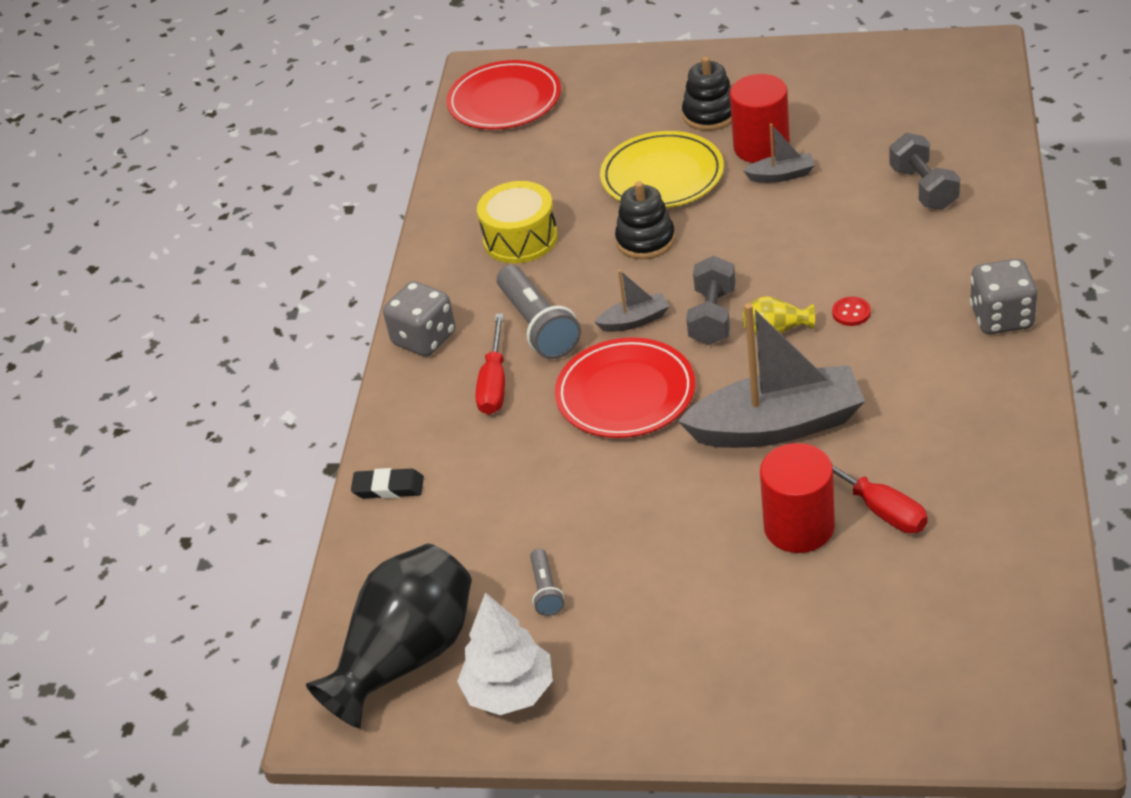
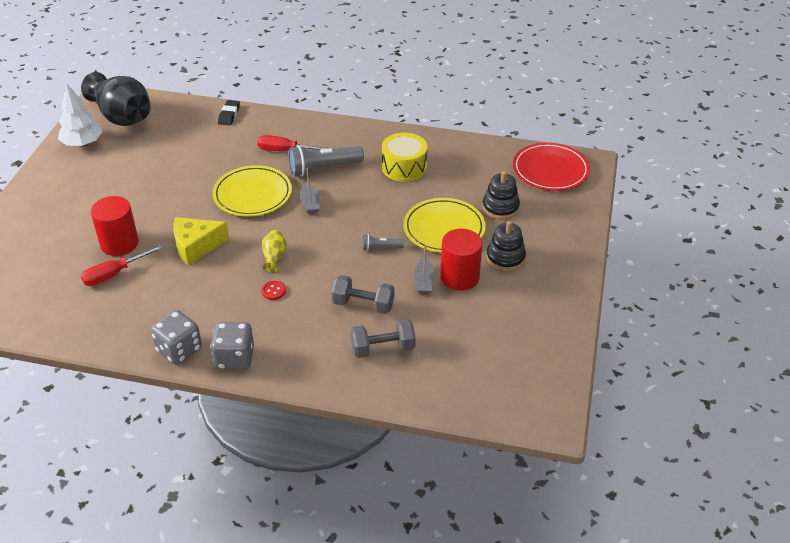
camera: 90 degrees right, 0 degrees up
grey dice [383,281,455,356] -> grey dice moved to [151,310,202,365]
grey flashlight [530,549,564,616] -> grey flashlight moved to [363,234,404,251]
red plate [555,337,695,438] -> yellow plate [213,165,292,217]
black stacking toy [615,181,675,259] -> black stacking toy moved to [482,171,520,220]
grey boat [678,303,865,448] -> yellow cheese [173,217,229,266]
grey dumbbell [686,256,735,345] -> grey dumbbell moved to [332,275,394,314]

